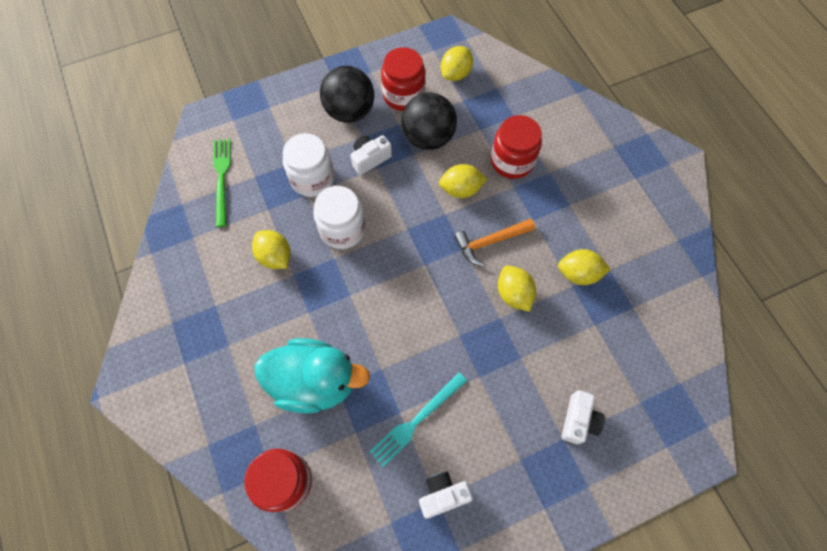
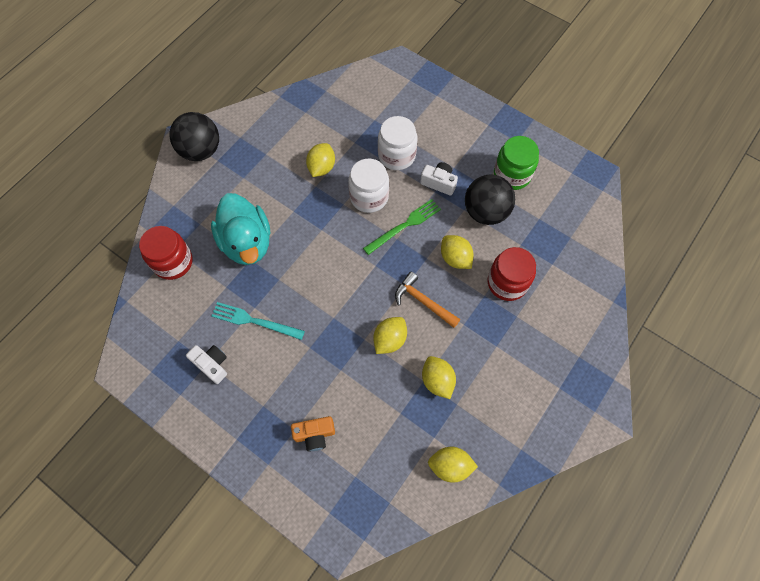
camera: 60 degrees right, 0 degrees up
green fork [213,139,231,227] -> green fork moved to [363,199,441,255]
black ball [320,66,374,123] -> black ball moved to [169,112,219,161]
red jar [381,47,426,111] -> green jar [494,136,539,190]
yellow lemon [441,46,473,81] -> yellow lemon moved to [428,447,478,483]
white camera [562,390,605,444] -> orange camera [291,416,335,451]

